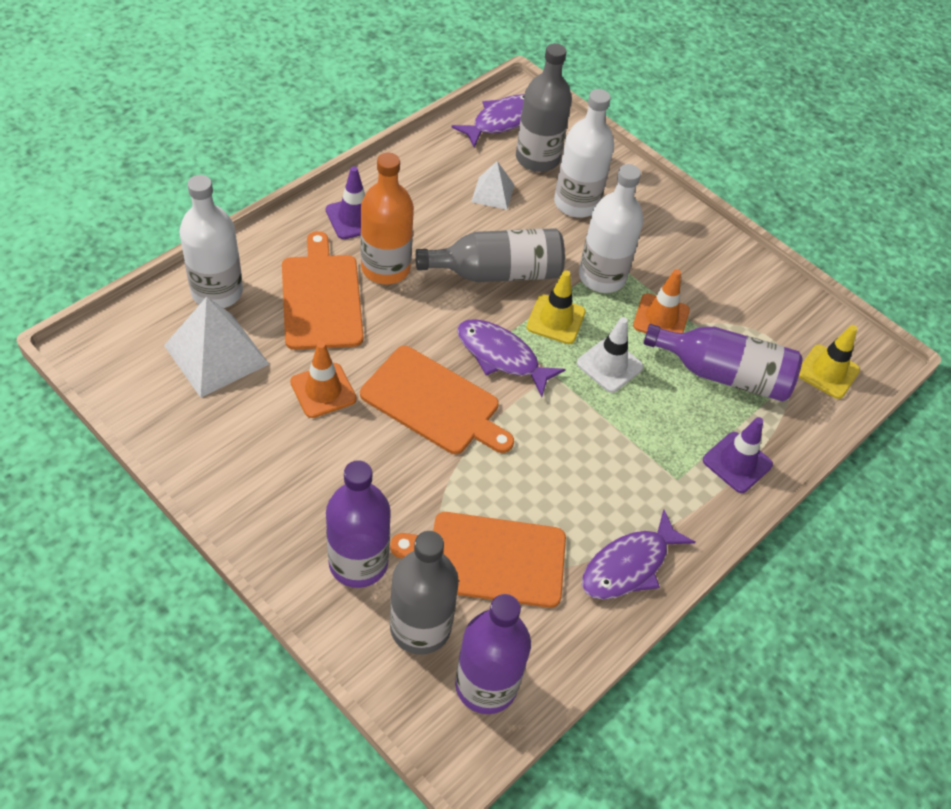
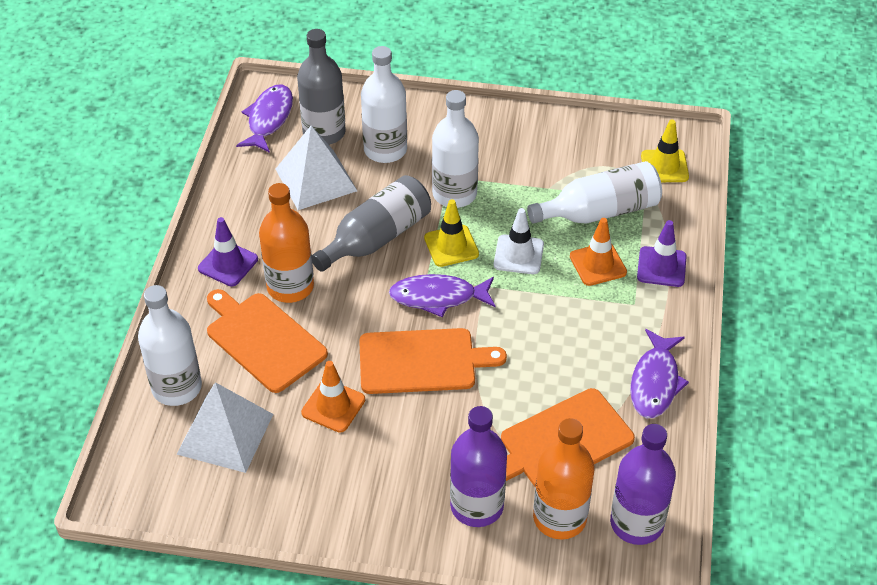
camera: 30 degrees left, 5 degrees down
grey bottle [390,531,459,655] -> orange bottle [533,418,595,540]
white pyramid [471,161,514,210] -> white pyramid [276,125,357,210], size x1.80
orange traffic cone [633,269,690,333] -> orange traffic cone moved to [570,218,627,286]
purple bottle [643,324,802,401] -> white bottle [527,161,662,224]

